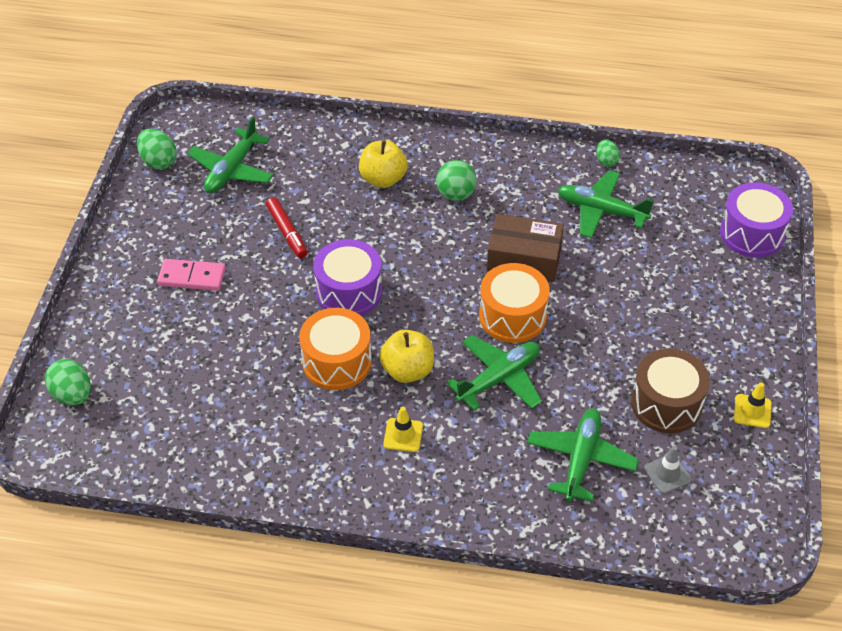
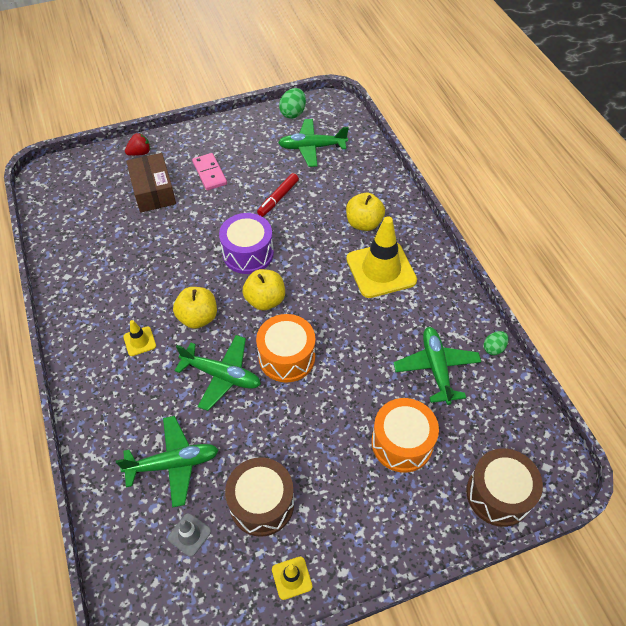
camera: 60 degrees right, 5 degrees up
green egg [45,359,91,405] -> none
orange drum [299,308,372,390] -> orange drum moved to [371,398,439,473]
green ball [436,160,477,201] -> yellow traffic cone [347,216,417,298]
brown box [487,214,564,282] -> brown box moved to [126,153,176,212]
purple drum [720,182,793,258] -> brown drum [466,448,543,527]
none -> red strawberry [125,133,150,156]
none -> yellow apple [242,269,285,311]

